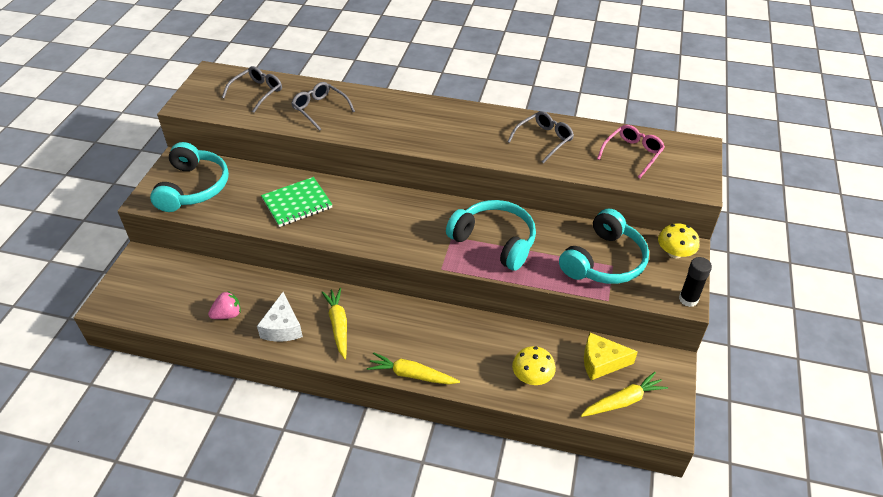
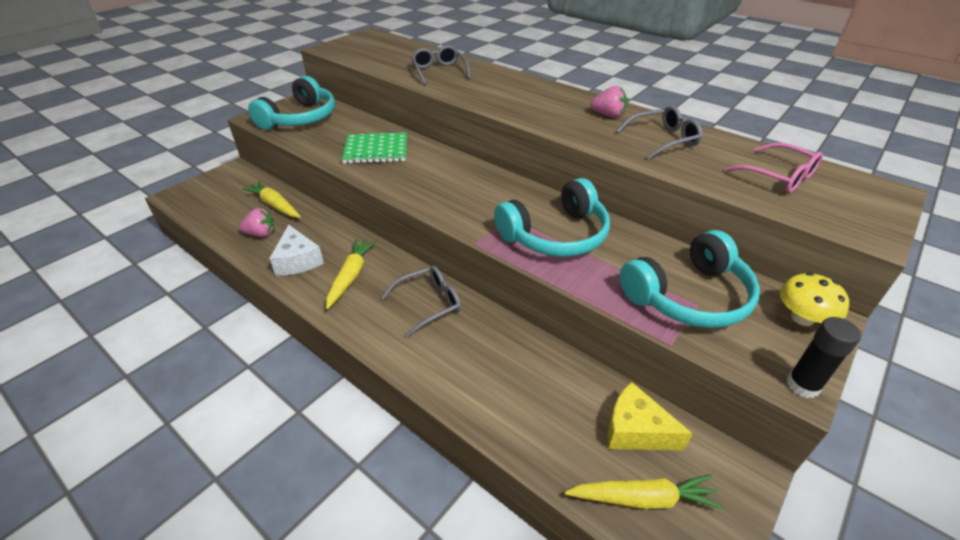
camera: 25 degrees right, 5 degrees down
grey glasses [222,66,282,113] -> grey glasses moved to [381,266,461,338]
white cheese [257,292,303,342] -> white cheese turned 45 degrees counterclockwise [269,225,324,275]
yellow carrot [367,352,460,384] -> yellow carrot moved to [242,181,301,218]
turquoise headphones [446,200,536,271] -> turquoise headphones turned 90 degrees clockwise [494,178,610,257]
yellow mushroom [512,346,556,385] -> none
pink glasses [597,125,665,179] -> pink glasses turned 75 degrees clockwise [725,143,823,193]
none -> pink strawberry [590,86,627,118]

